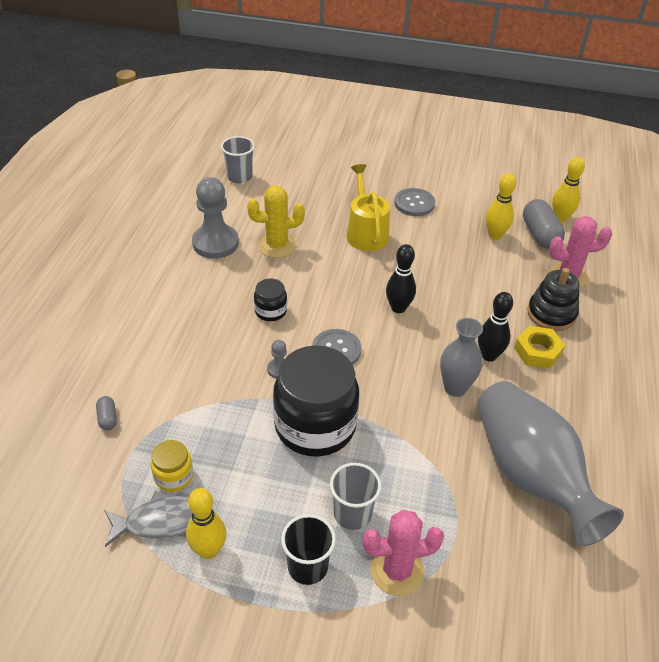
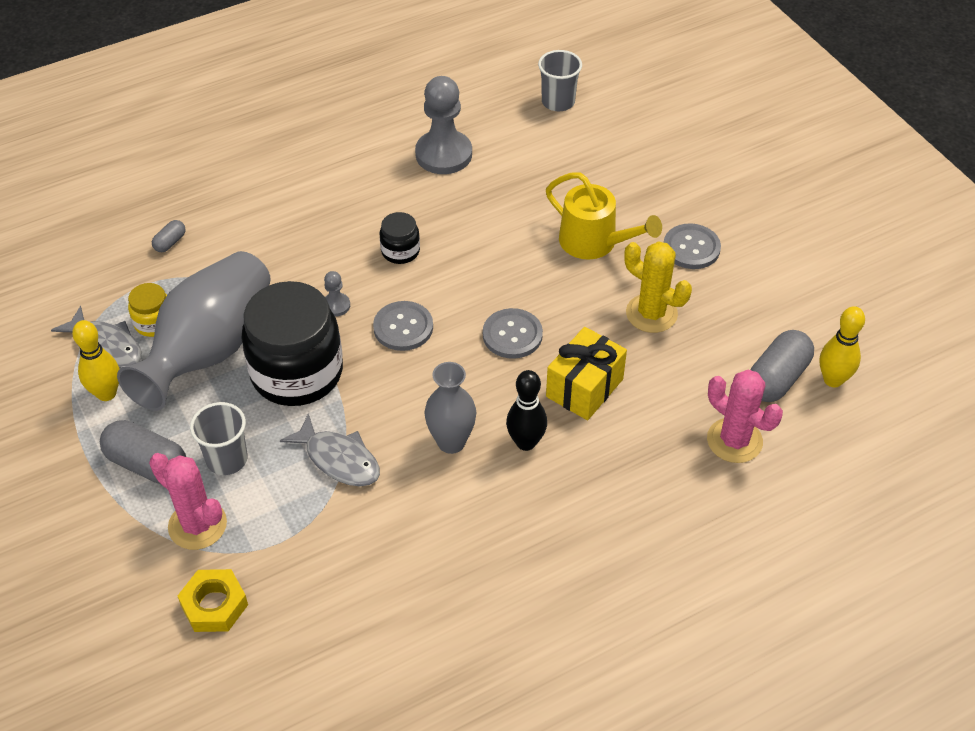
camera: 50 degrees right, 5 degrees up
yellow cactus [247,185,305,258] -> yellow cactus moved to [624,241,692,333]
black cup [281,514,336,585] -> grey capsule [100,420,186,484]
yellow watering can [346,164,390,251] -> yellow watering can turned 90 degrees clockwise [546,172,662,259]
black bowling pin [386,244,416,313] -> grey button [483,308,543,359]
grey vase [477,381,624,546] -> grey vase moved to [117,251,271,411]
yellow bowling pin [486,173,516,240] -> none
yellow nut [514,326,565,369] -> yellow nut moved to [178,569,248,632]
black stacking toy [527,268,579,331] -> none
none -> grey fish [280,413,380,486]
none -> yellow gift [546,327,627,420]

